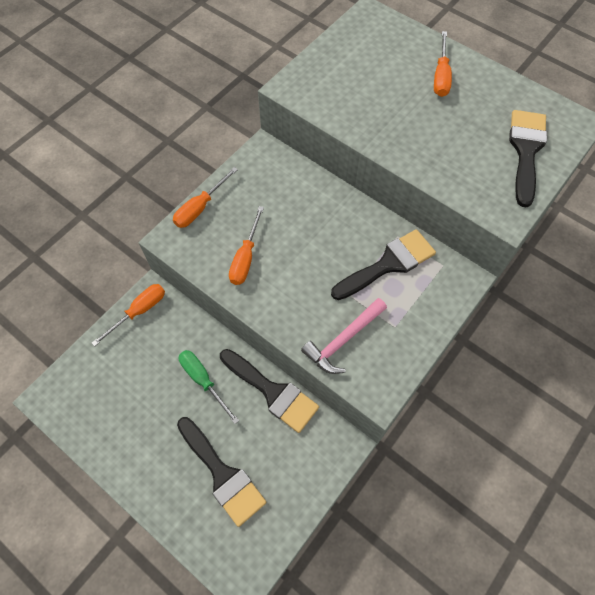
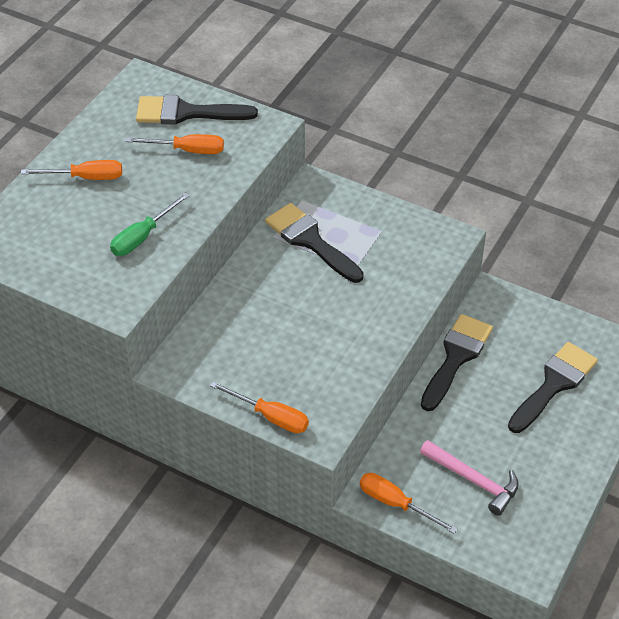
camera: 100 degrees left, 15 degrees down
green screwdriver [179,350,239,424] -> green screwdriver moved to [110,193,190,256]
orange screwdriver [229,206,264,285] -> orange screwdriver moved to [125,134,224,154]
pink hammer [301,298,387,374] -> pink hammer moved to [420,440,519,516]

